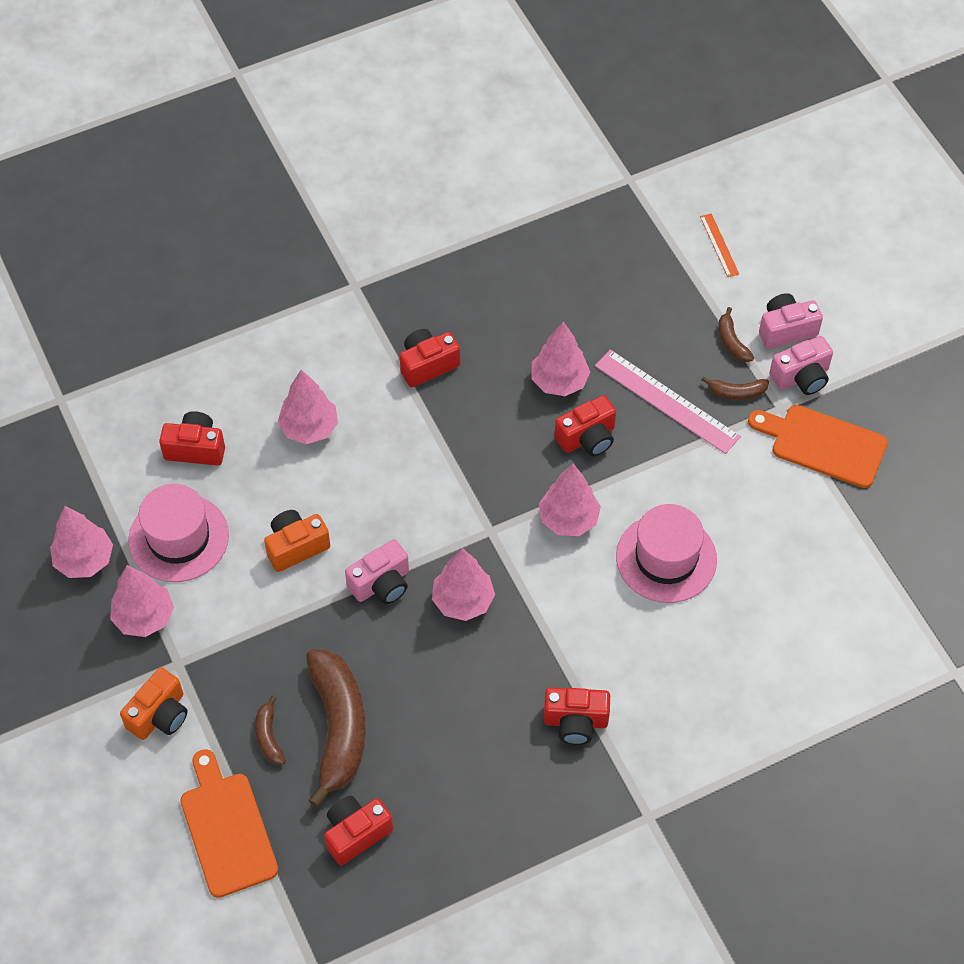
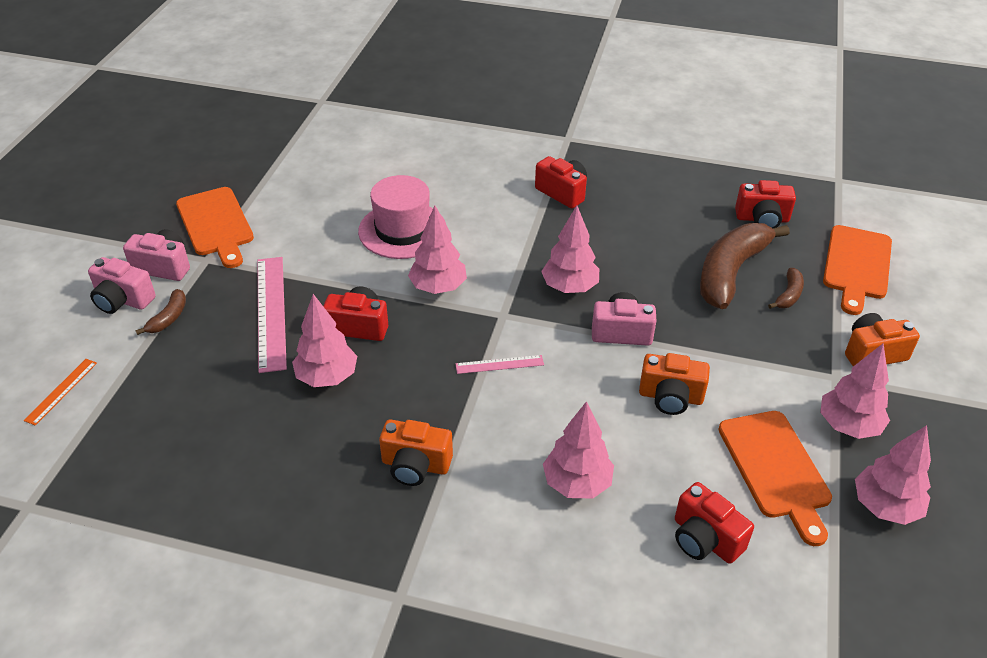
camera: 140 degrees left, 15 degrees down
pink hat [128,484,229,582] -> orange cutting board [718,411,832,546]
red camera [400,329,460,387] -> orange camera [379,419,453,486]
brown banana [701,377,769,400] -> none
none -> pink ruler [456,355,544,374]

